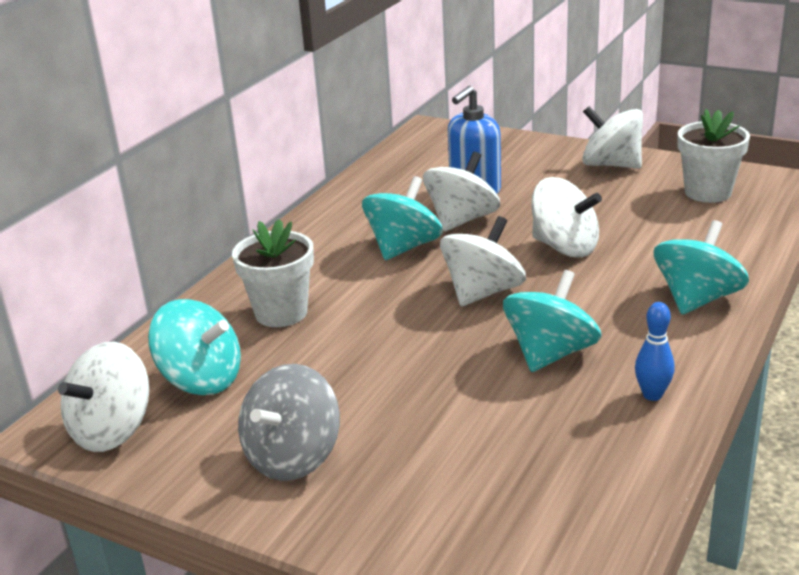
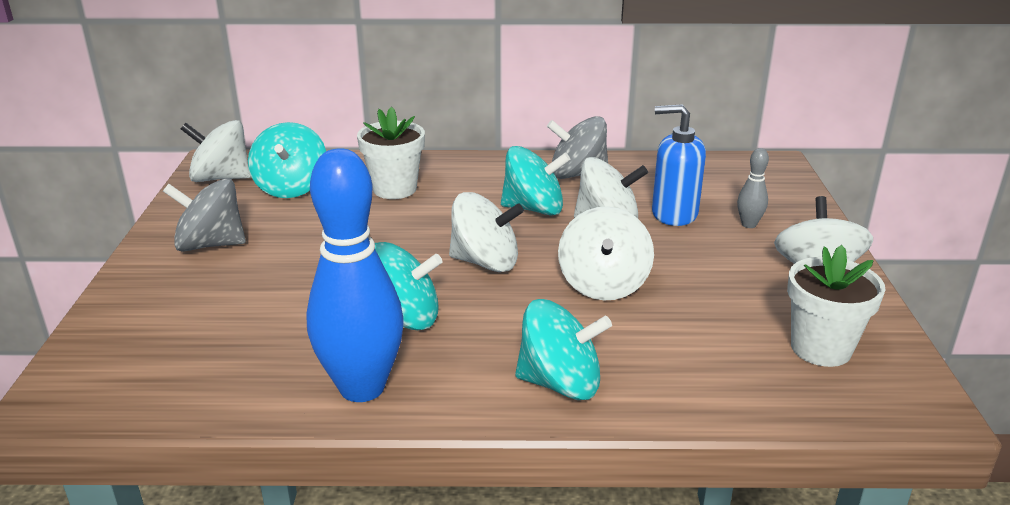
camera: 60 degrees right, 0 degrees up
blue bowling pin [635,302,675,401] -> blue bowling pin [306,148,404,402], size x2.35
none -> grey spinning top [547,116,608,179]
none -> grey bowling pin [737,148,769,228]

